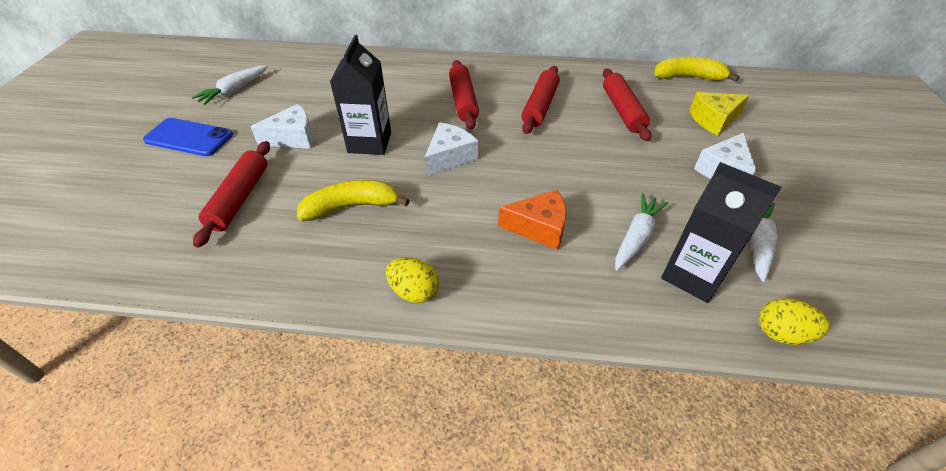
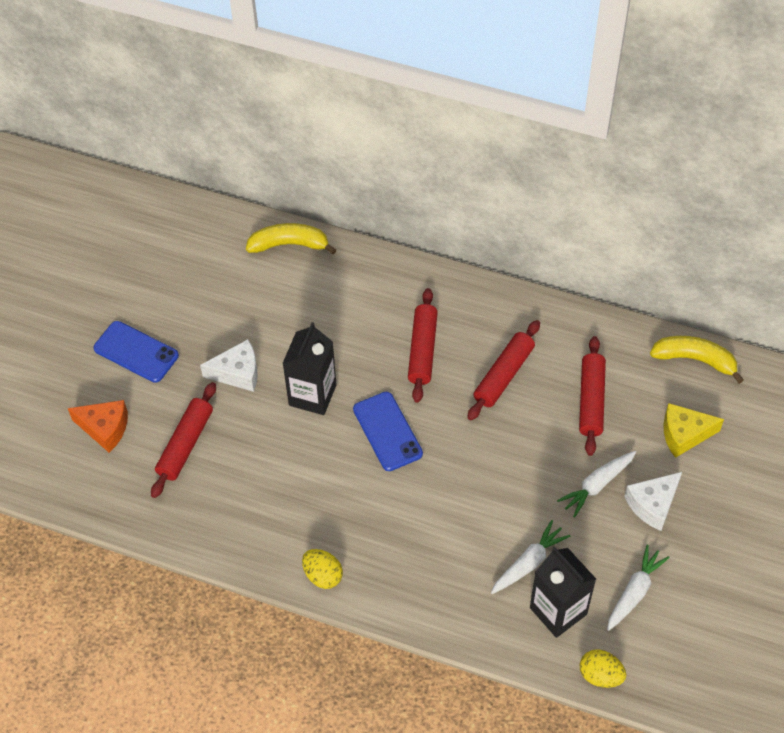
camera: 15 degrees right, 10 degrees up
white carrot [192,65,268,105] -> white carrot moved to [557,451,636,517]
yellow banana [297,180,410,221] -> yellow banana moved to [246,223,336,254]
white cheese [425,122,478,176] -> blue phone [353,392,423,471]
orange cheese [498,190,566,250] -> orange cheese moved to [68,400,128,453]

